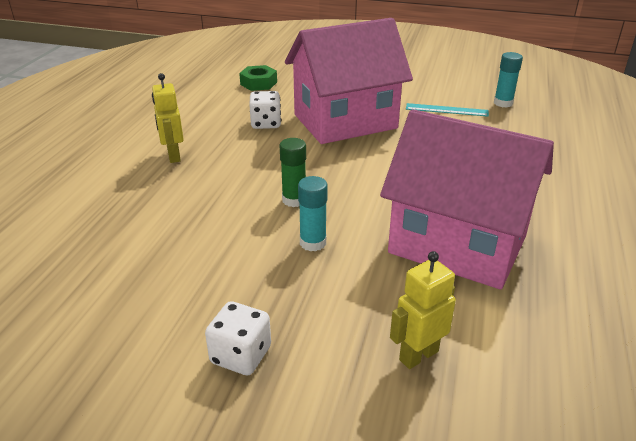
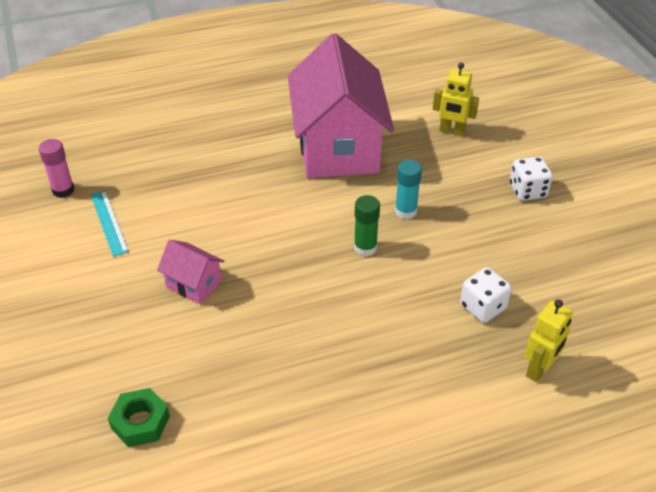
camera: 125 degrees left, 10 degrees up
yellow robot [152,73,184,163] -> yellow robot moved to [524,300,573,382]
white dice [249,91,281,129] -> white dice moved to [460,267,512,323]
pink house [285,18,413,144] -> pink house [157,240,224,304], size x0.42
turquoise glue stick [494,52,523,108] -> pink glue stick [39,139,74,198]

